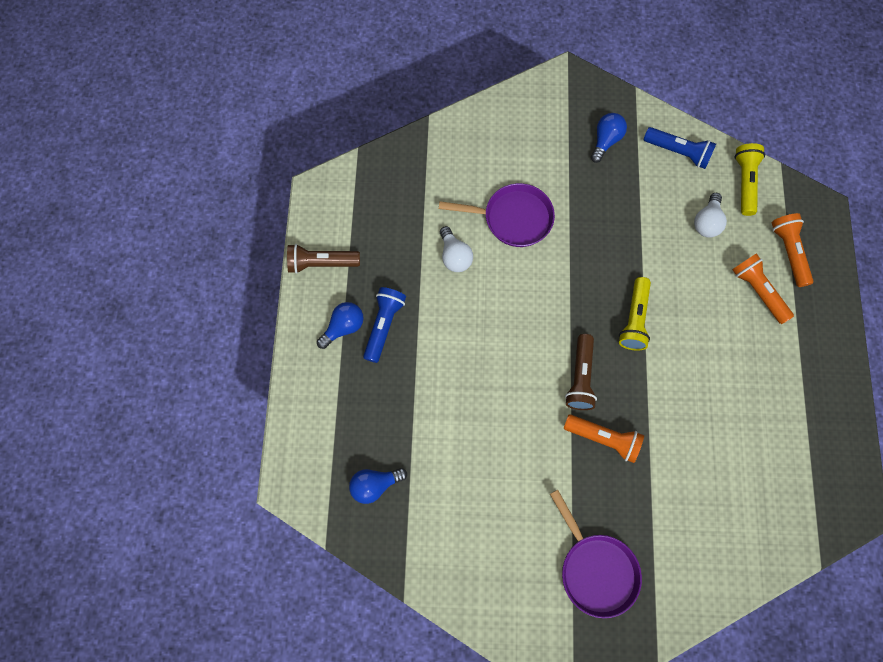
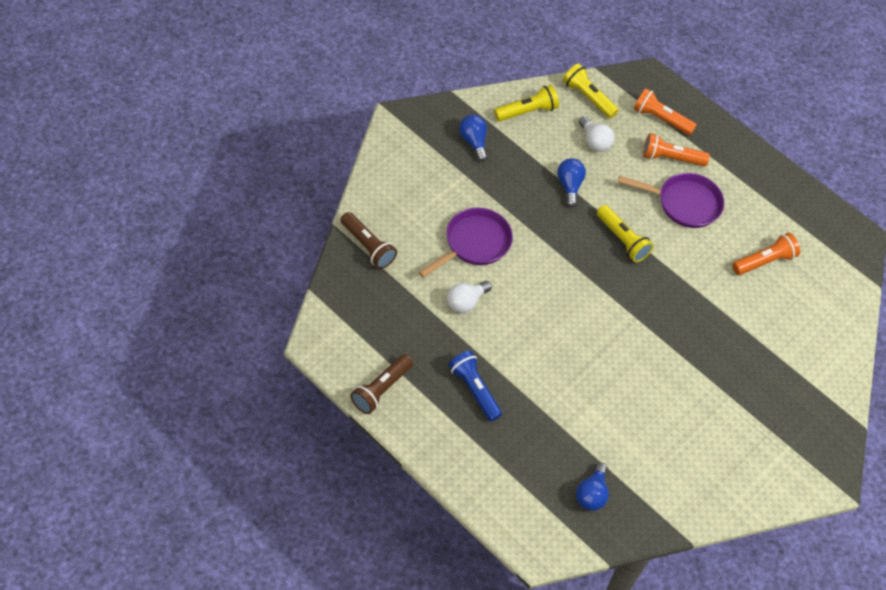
camera: 55 degrees left, 15 degrees down
blue light bulb [317,302,364,349] -> blue light bulb moved to [557,158,586,207]
white light bulb [440,226,473,272] -> white light bulb turned 120 degrees clockwise [447,281,492,313]
purple pan [550,490,642,618] -> purple pan moved to [618,173,724,228]
orange flashlight [564,414,644,463] -> orange flashlight moved to [732,233,800,275]
brown flashlight [565,334,597,410] -> brown flashlight moved to [340,212,397,269]
blue flashlight [643,127,716,169] -> yellow flashlight [494,85,559,121]

